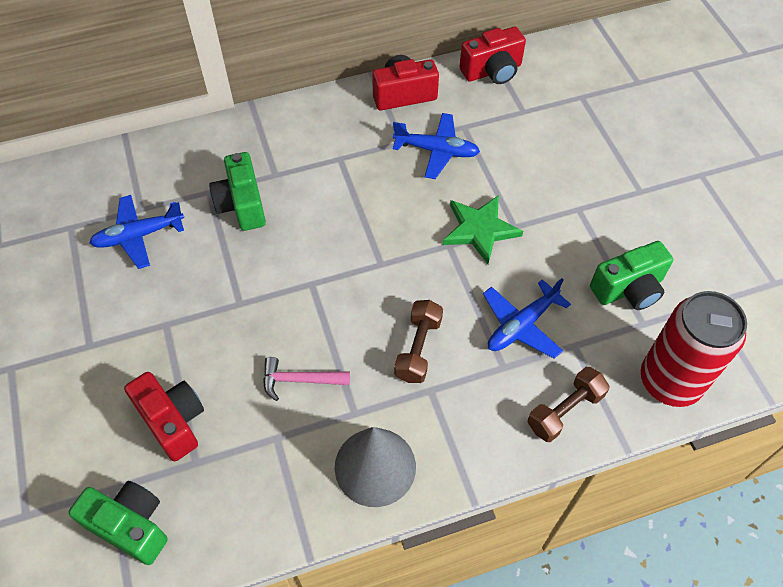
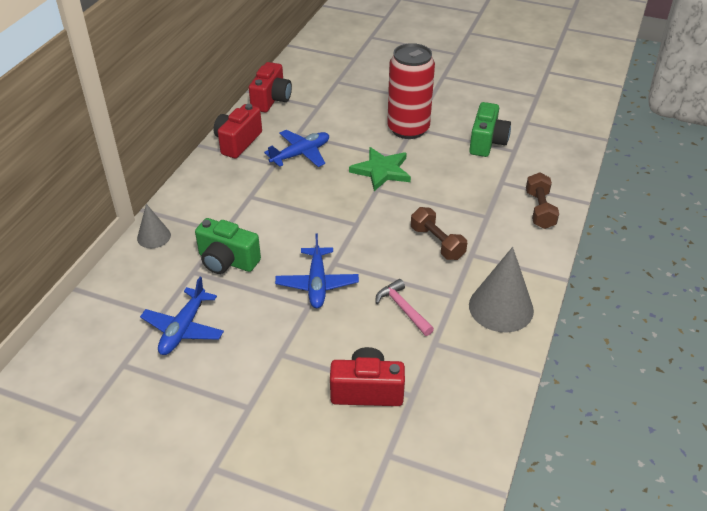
camera: 50 degrees left, 15 degrees down
green camera [68,481,168,565] -> none
pink hammer [263,357,350,401] -> pink hammer turned 105 degrees clockwise [376,279,434,336]
blue plane [483,278,571,359] -> blue plane moved to [275,233,359,308]
red can [641,291,747,407] -> red can moved to [387,43,435,139]
none -> grey cone [137,204,171,248]

